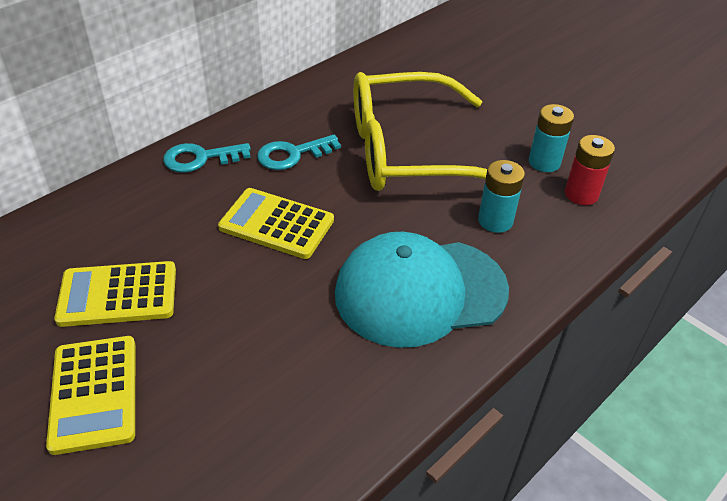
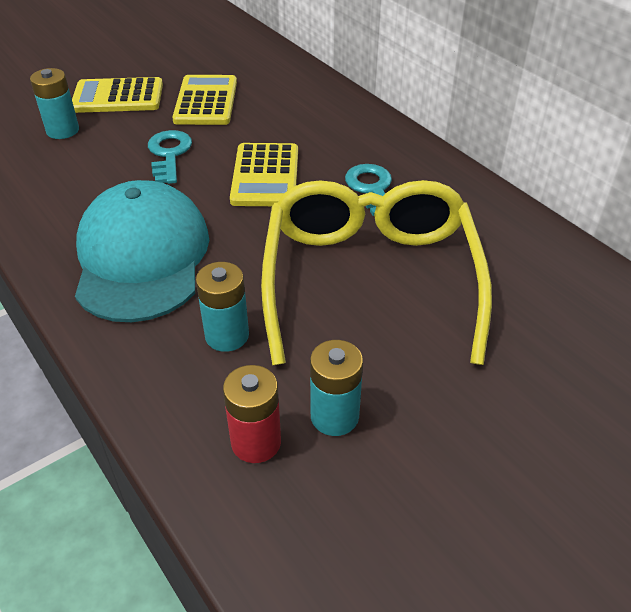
camera: 100 degrees right, 0 degrees up
turquoise key [163,143,251,173] -> turquoise key moved to [148,130,192,184]
yellow calculator [218,188,334,259] -> yellow calculator turned 150 degrees clockwise [230,143,298,206]
none -> turquoise battery [30,68,79,139]

